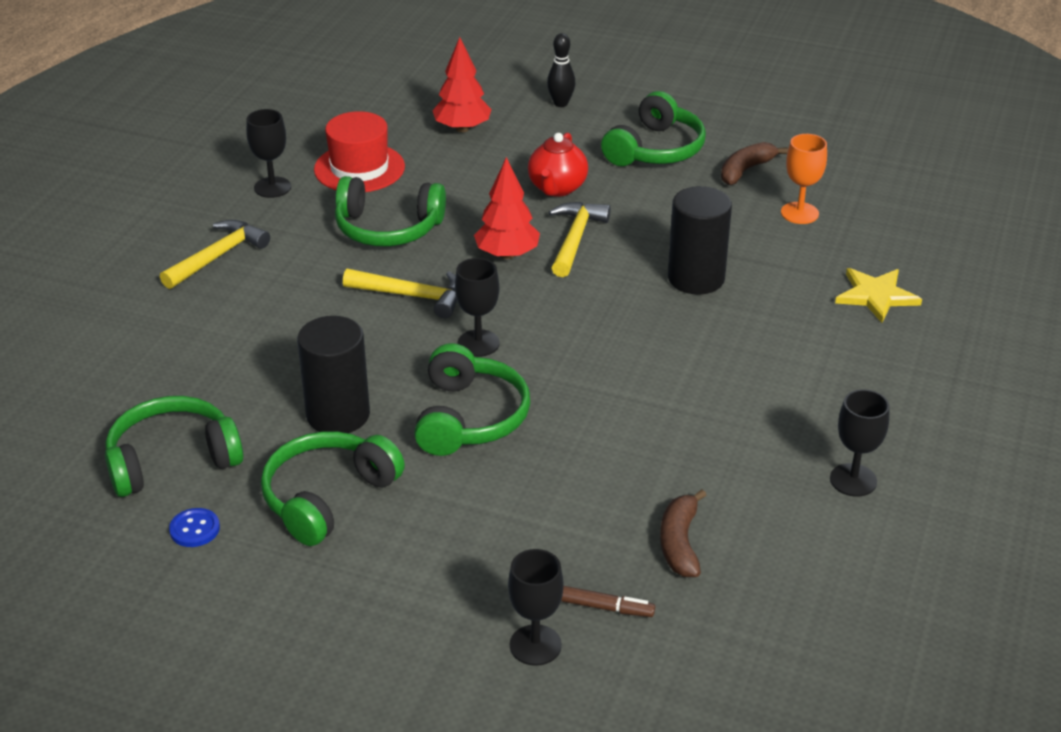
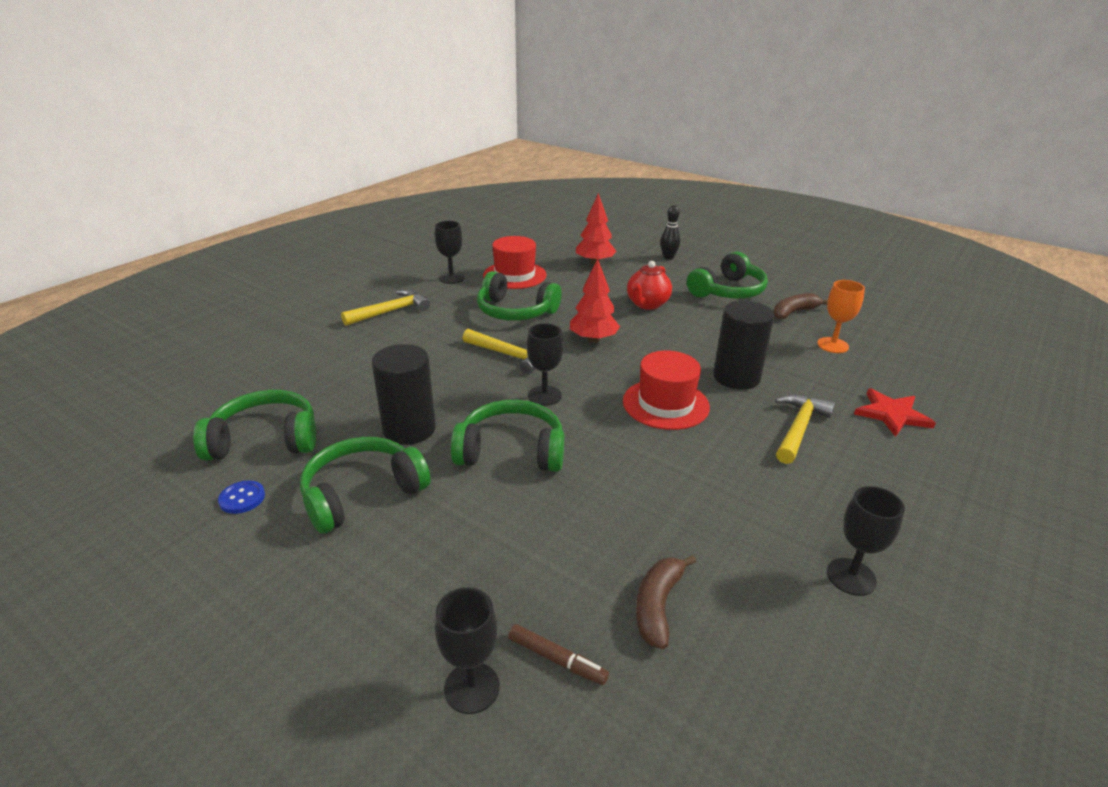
camera: 15 degrees right, 5 degrees down
green headphones [414,343,530,456] -> green headphones turned 105 degrees counterclockwise [451,400,564,472]
yellow hammer [549,202,611,277] -> yellow hammer moved to [775,394,835,464]
yellow star [835,268,922,323] -> red star [854,389,936,437]
none -> red hat [623,351,710,430]

